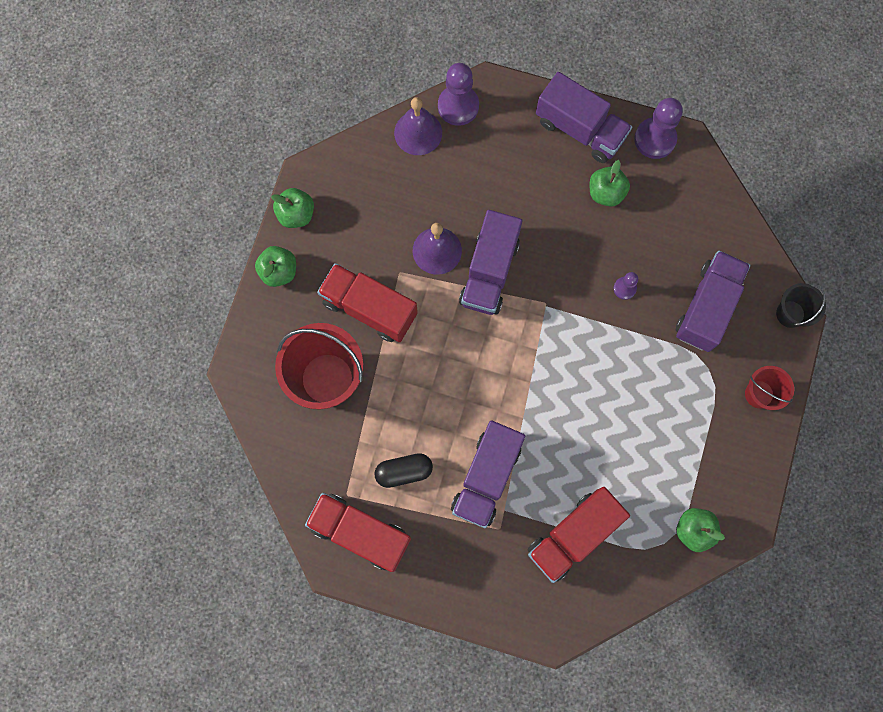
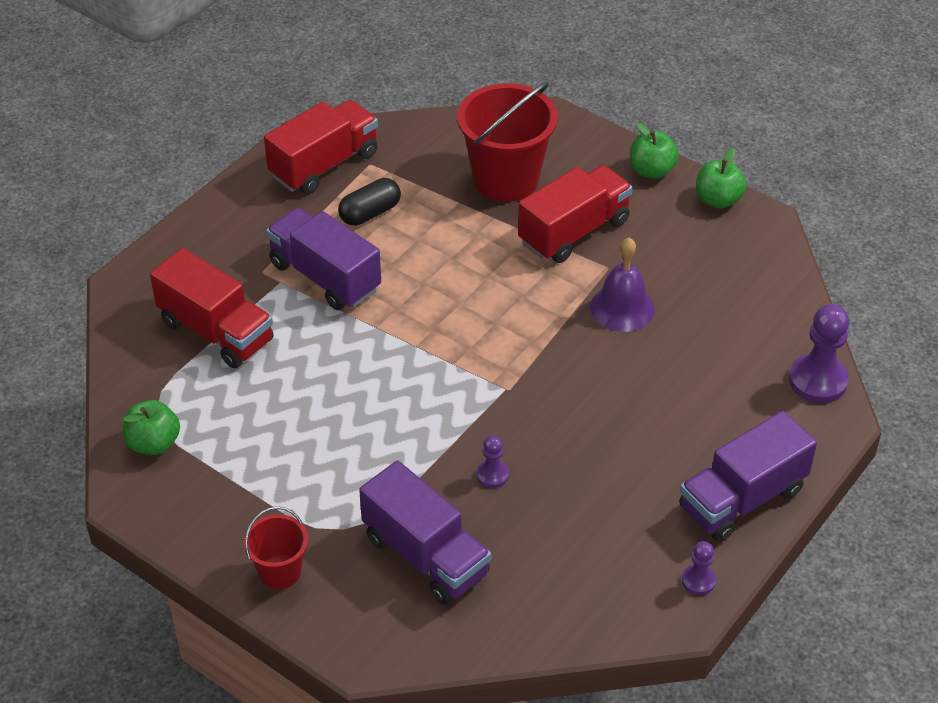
camera: 110 degrees right, 30 degrees down
black capsule [374,453,433,488] -> black capsule turned 45 degrees clockwise [338,178,401,226]
purple bell [394,97,442,155] -> none
purple truck [459,210,522,315] -> none
red truck [528,487,630,583] -> red truck turned 150 degrees clockwise [150,248,274,368]
green apple [590,160,630,207] -> none
purple pawn [634,98,683,159] -> purple pawn [682,541,716,595], size x0.53
black bucket [776,283,826,328] -> none

